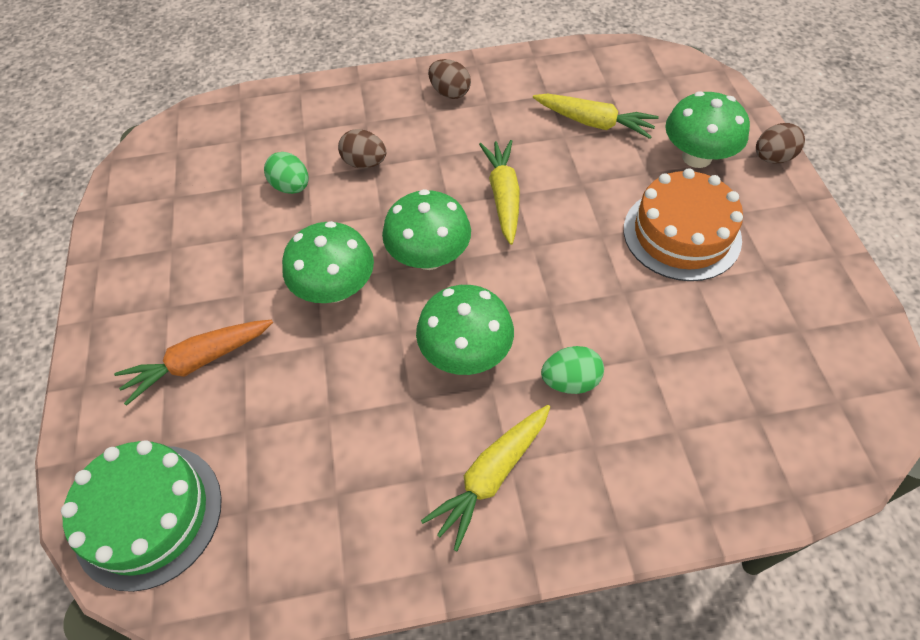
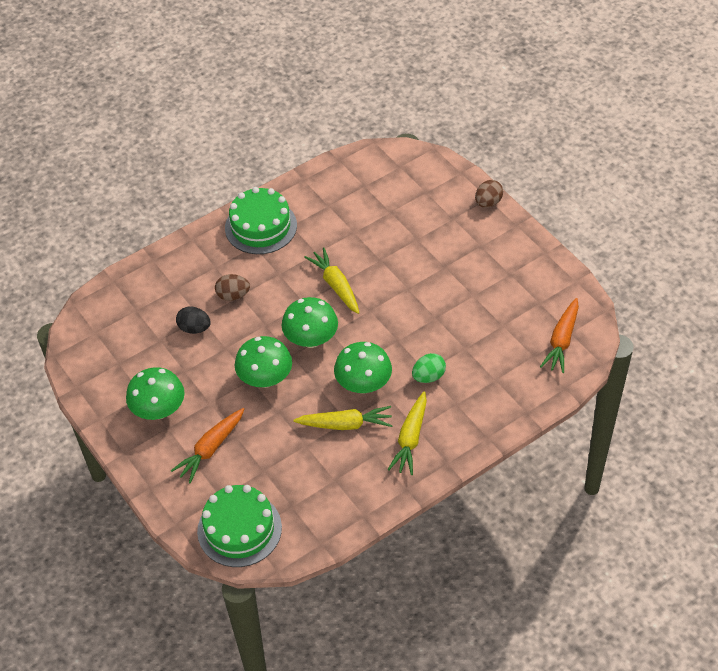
camera: 25 degrees left, 5 degrees down
green egg [264,152,309,194] -> black egg [176,306,211,334]
brown egg [428,59,471,99] -> green cake [225,187,297,254]
yellow carrot [533,94,659,139] -> yellow carrot moved to [293,406,393,430]
orange cake [624,168,743,281] -> none
green mushroom [665,91,750,168] -> green mushroom moved to [126,367,185,420]
none -> orange carrot [540,298,579,373]

